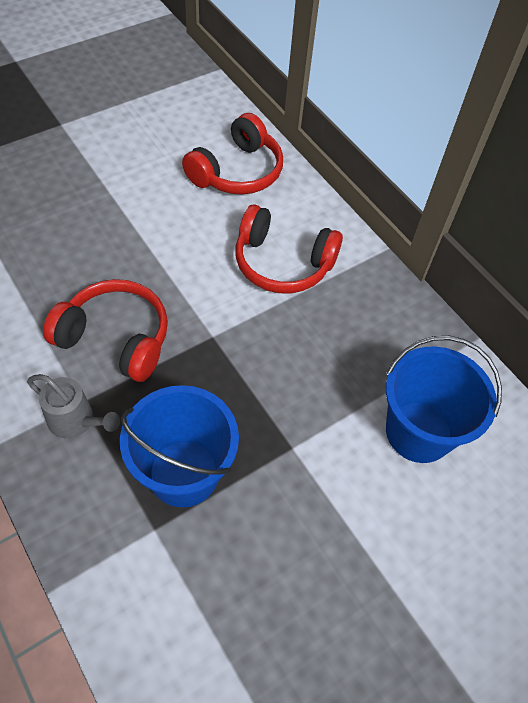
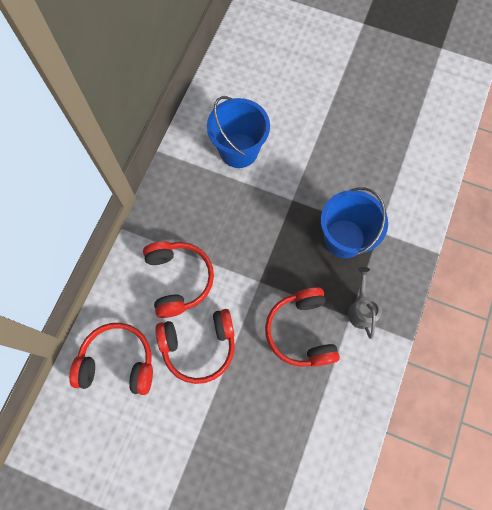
camera: 120 degrees left, 15 degrees up
none -> red headphones [155,309,235,384]

